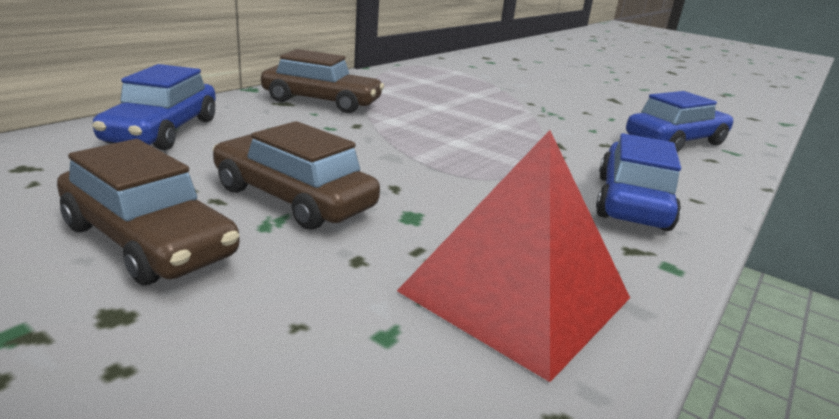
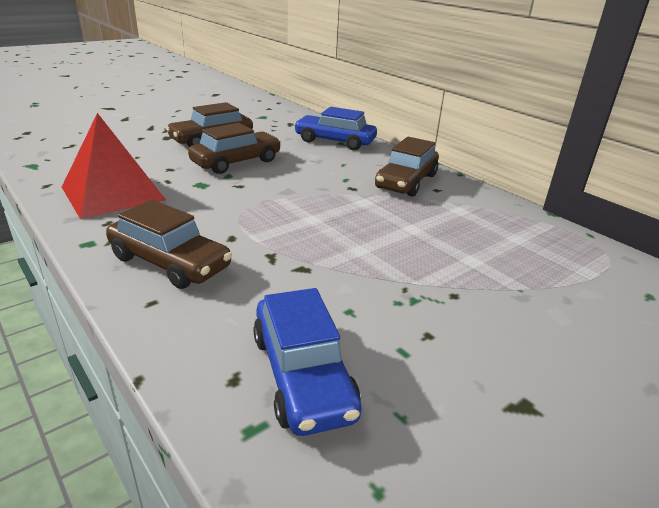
camera: 105 degrees right, 5 degrees up
blue car [596,133,681,231] -> brown car [106,200,232,289]

